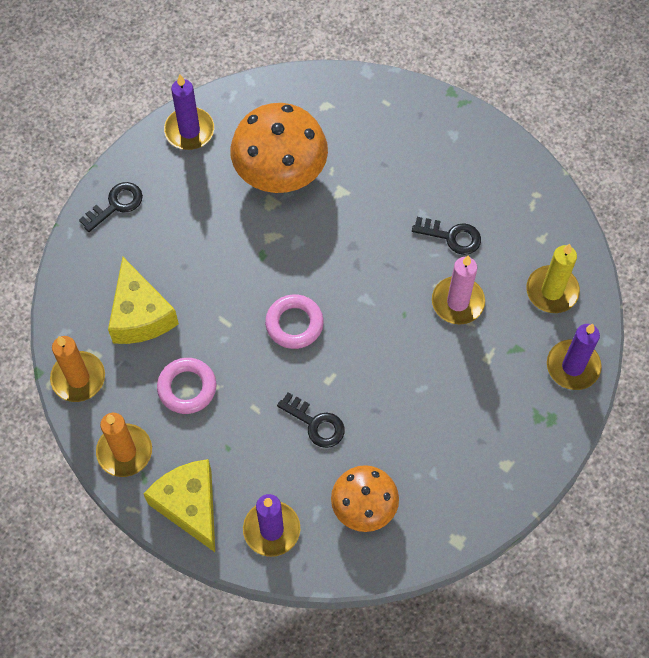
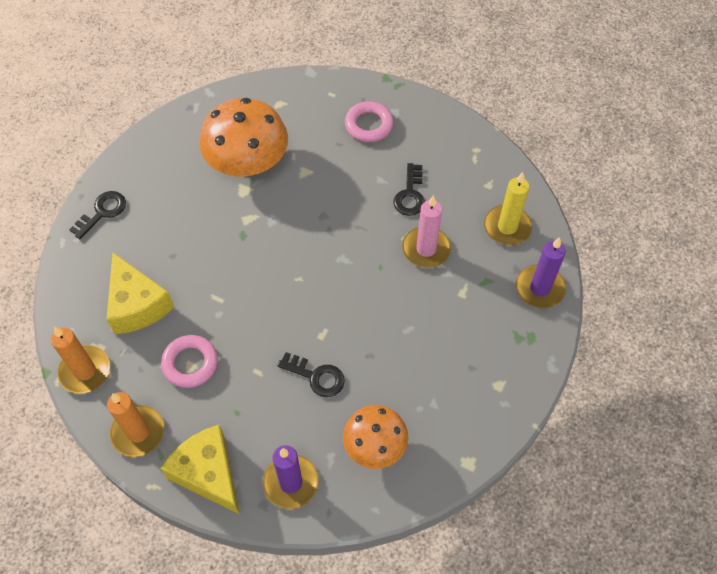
camera: 10 degrees left, 5 degrees down
purple candle [164,75,214,150] -> none
pink ring [265,294,324,349] -> pink ring moved to [345,101,393,142]
black key [412,217,481,255] -> black key turned 90 degrees clockwise [394,163,425,216]

